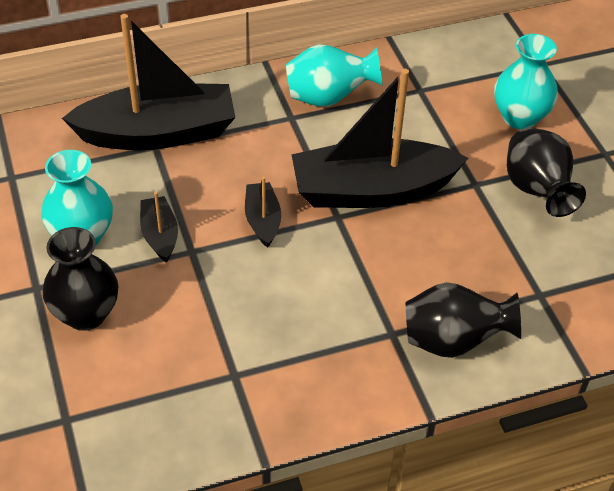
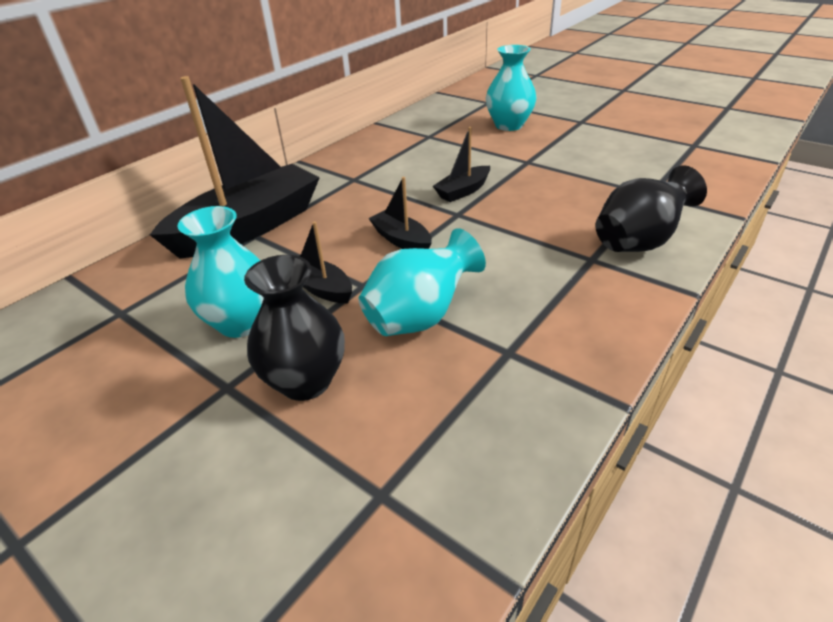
camera: 30 degrees left, 10 degrees down
turquoise vase [286,44,382,107] -> turquoise vase moved to [358,228,486,336]
black boat [291,69,468,208] -> black boat [433,127,490,202], size x0.45
black vase [507,127,586,217] -> none

